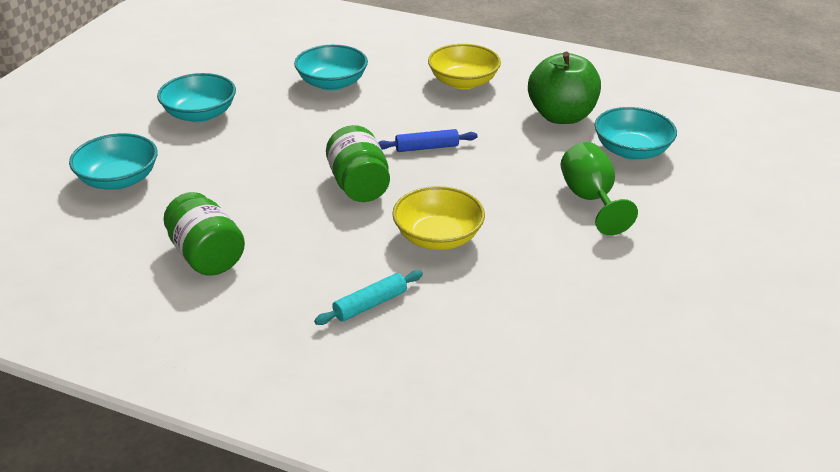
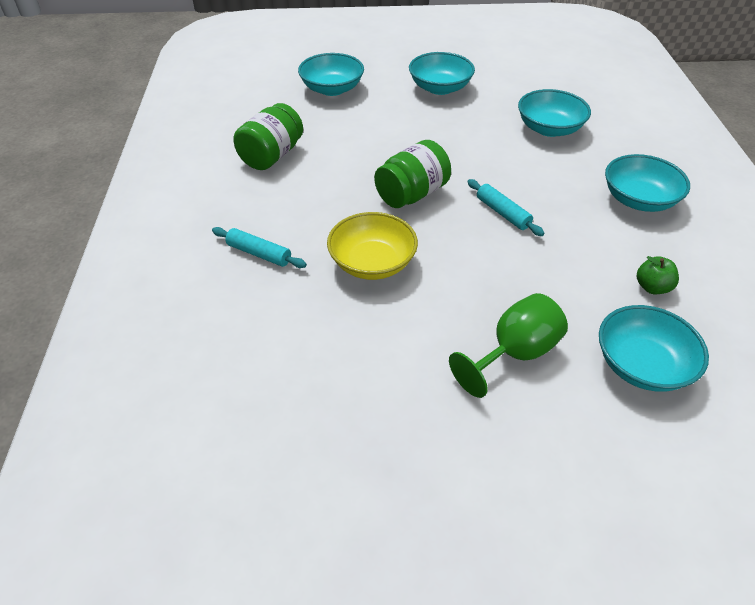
camera: 65 degrees right, 10 degrees up
blue rolling pin [378,129,478,152] -> turquoise rolling pin [467,179,545,236]
yellow bowl [428,44,501,89] -> turquoise bowl [605,154,690,212]
green apple [528,52,601,124] -> green apple [637,256,679,294], size x0.45

